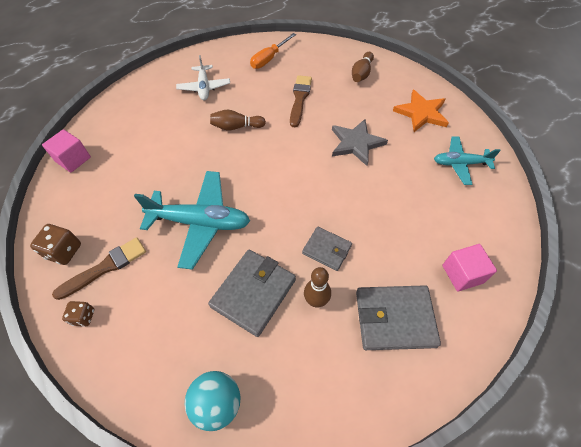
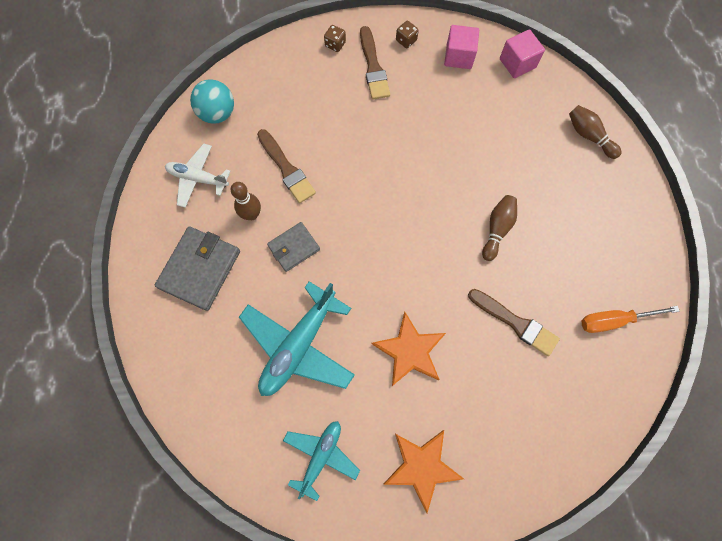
camera: 115 degrees right, 15 degrees up
brown dice [30,224,81,265] -> brown dice [396,21,419,48], size x0.64
turquoise plane [134,171,250,270] -> turquoise plane moved to [239,281,355,396]
white plane [176,55,230,100] -> white plane moved to [165,143,230,208]
grey wallet [208,250,296,337] -> brown brush [257,129,316,203]
orange screwdriver [250,33,296,69] -> orange screwdriver turned 75 degrees counterclockwise [582,306,680,333]
grey star [332,119,388,166] -> orange star [371,312,446,386]
brown bowling pin [352,52,374,82] -> brown bowling pin moved to [569,105,622,159]
pink cube [442,244,497,291] -> pink cube moved to [444,25,479,69]

